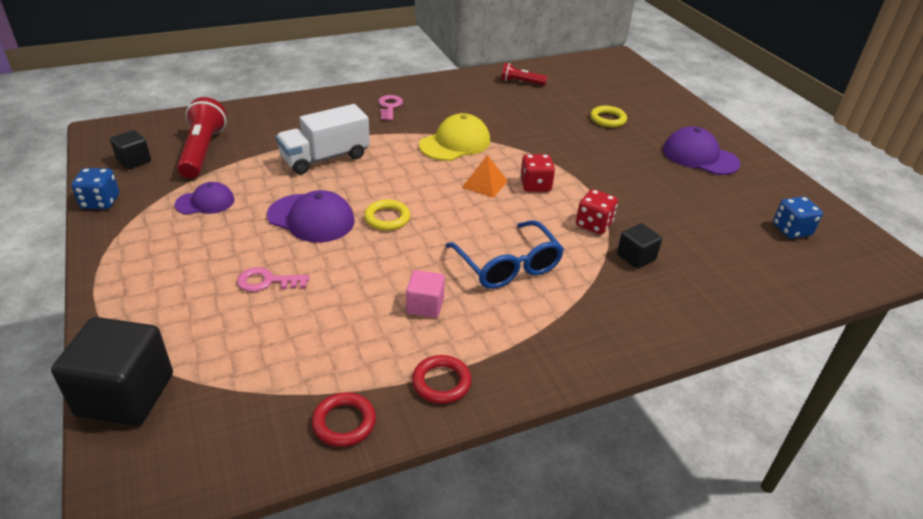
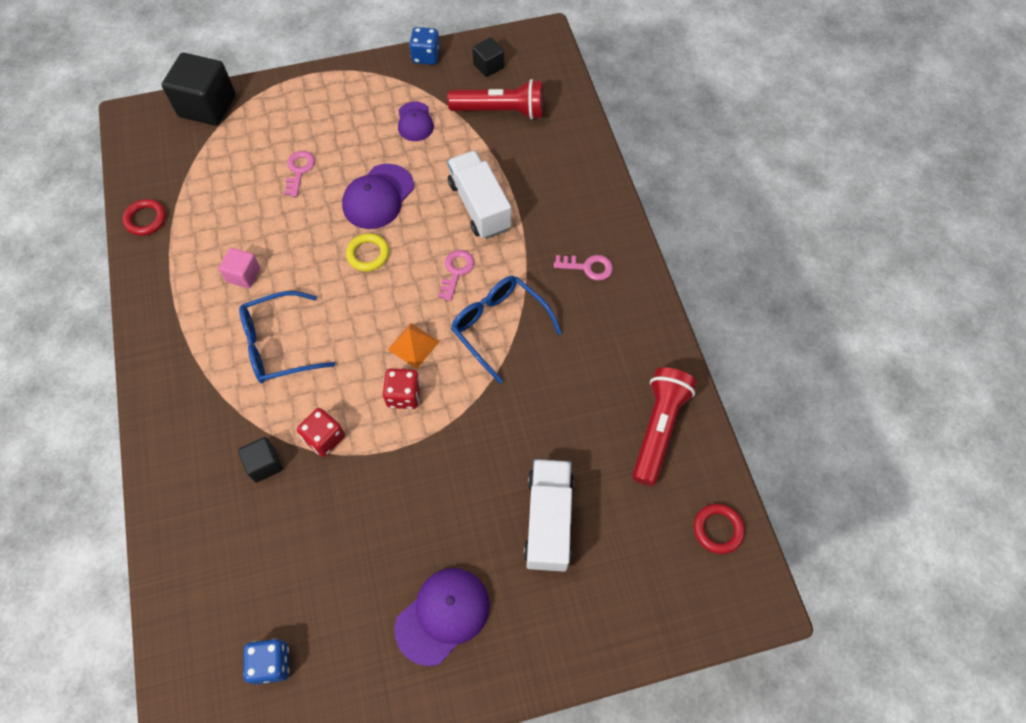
camera: 100 degrees right, 25 degrees up
red ring [412,355,472,404] -> red ring moved to [694,504,745,554]
yellow cap [419,113,490,161] -> blue glasses [451,276,562,383]
red flashlight [501,63,547,85] -> red flashlight [632,367,697,486], size x1.80
yellow ring [590,106,627,127] -> white truck [524,459,574,572]
none -> pink key [438,250,474,301]

